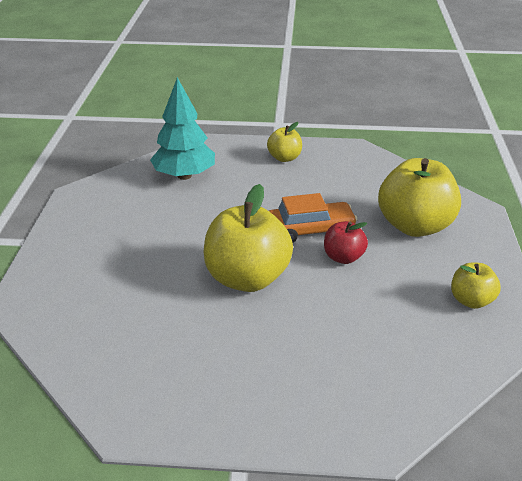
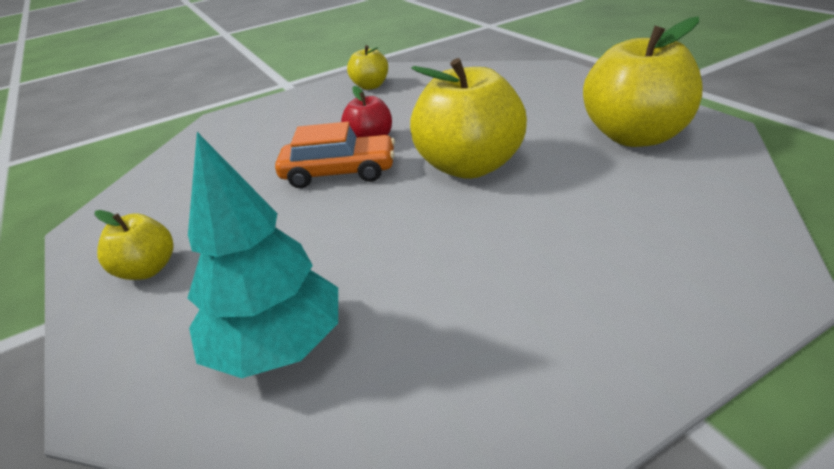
camera: 120 degrees left, 0 degrees up
orange car [269,193,358,243] -> orange car turned 135 degrees clockwise [275,122,395,188]
yellow apple [378,158,461,237] -> yellow apple moved to [583,16,703,147]

